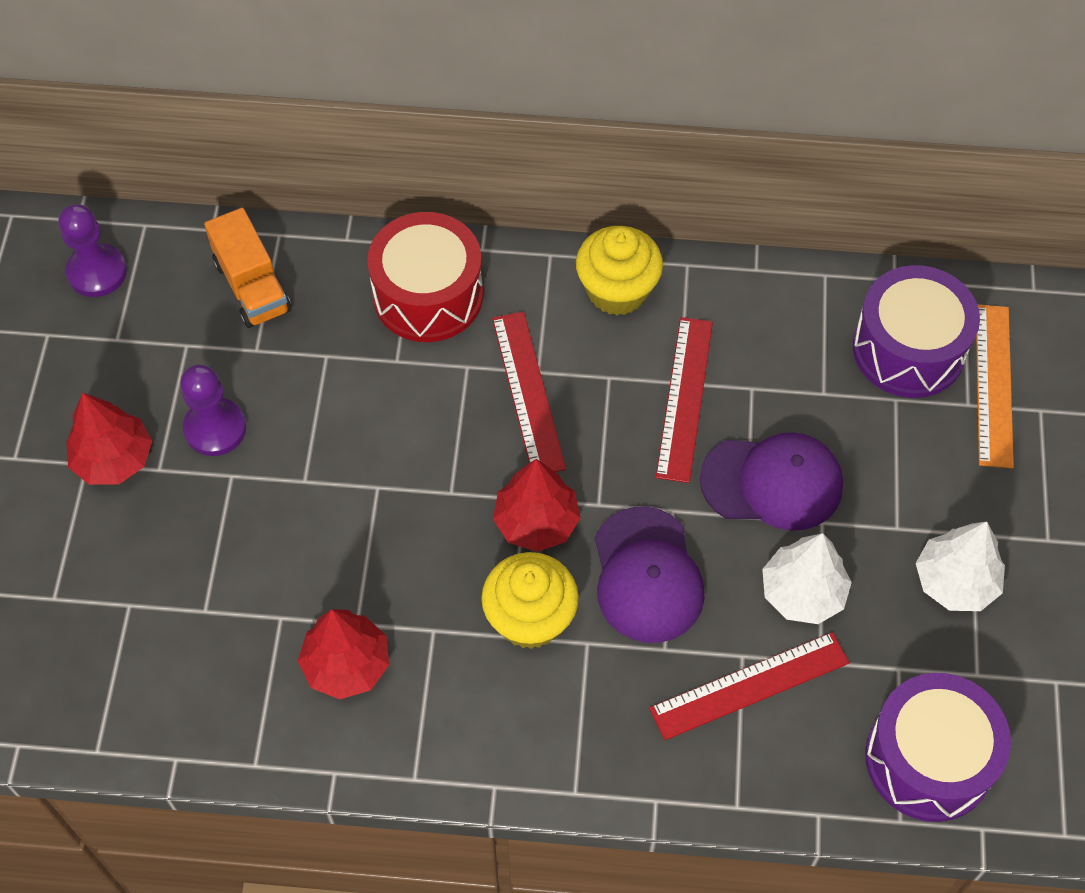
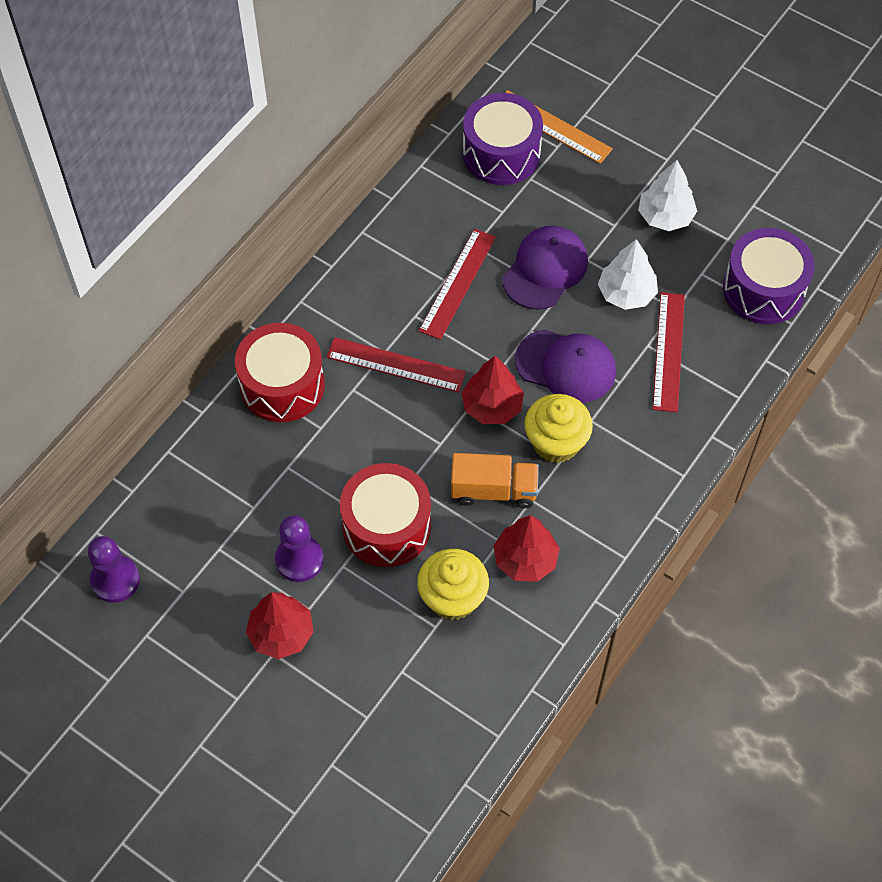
camera: 60 degrees left, 0 degrees up
orange truck [204,208,292,328] -> orange truck moved to [451,453,539,508]
yellow cupcake [576,226,663,315] -> yellow cupcake moved to [417,549,489,620]
red ruler [656,317,713,483] -> red ruler turned 75 degrees clockwise [419,229,496,340]
none -> red drum [340,463,431,567]

